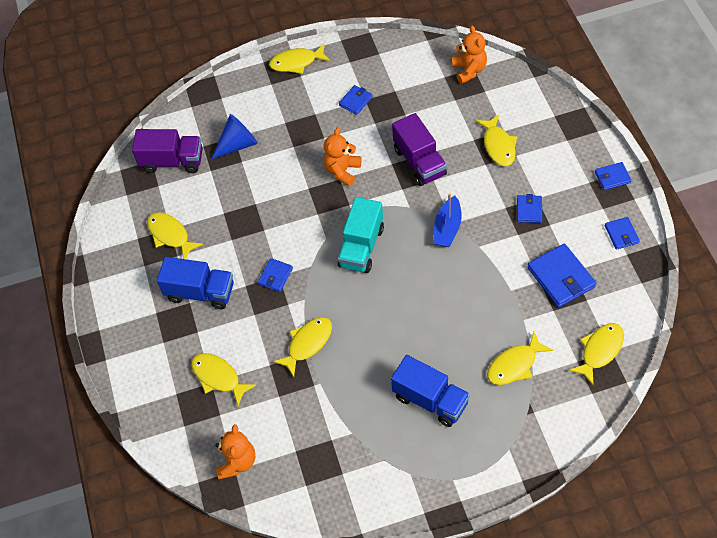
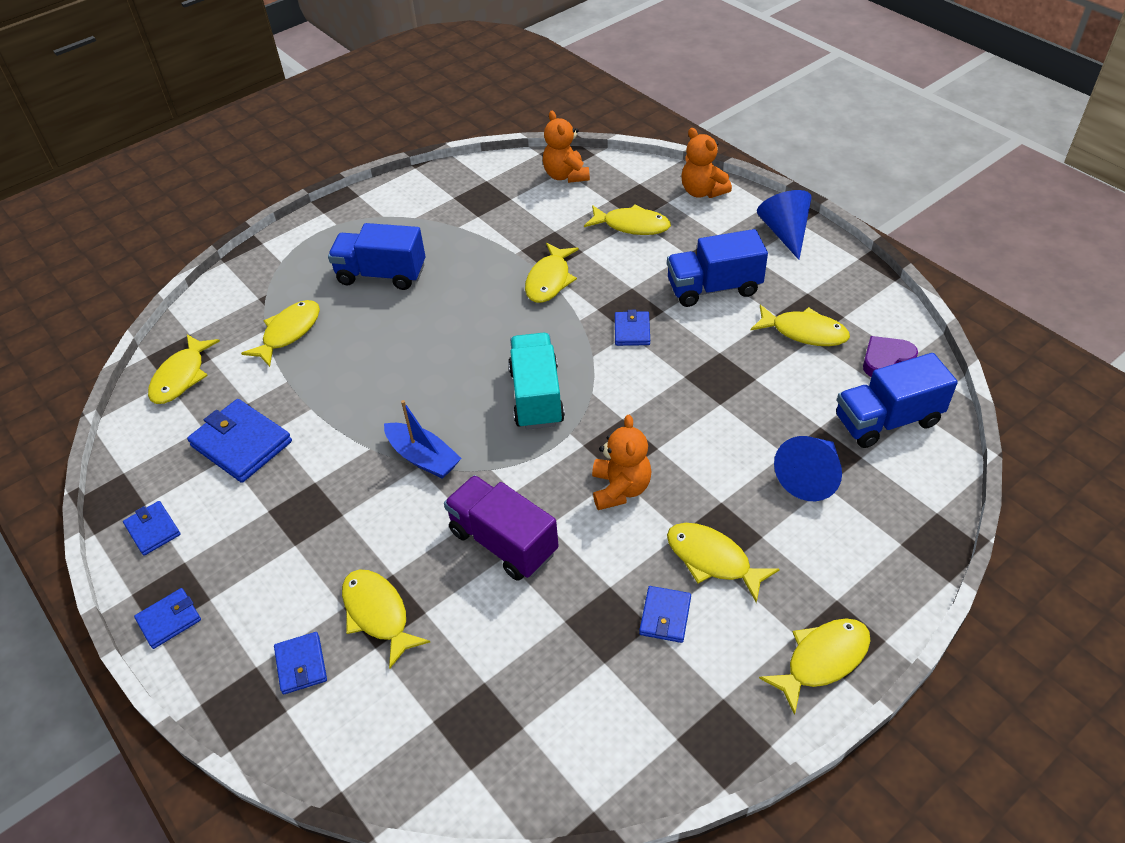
camera: 155 degrees right, 10 degrees down
purple truck [132,129,203,173] -> blue truck [836,353,958,448]
blue boat [433,194,462,247] -> blue boat turned 135 degrees clockwise [384,400,461,479]
orange teddy bear [452,25,487,84] -> orange teddy bear moved to [682,128,732,198]
blue wallet [517,194,542,223] -> blue wallet moved to [274,632,327,694]
none -> yellow fish [667,523,780,603]
none -> blue cone [757,190,812,260]
none -> purple heart [863,336,918,377]

